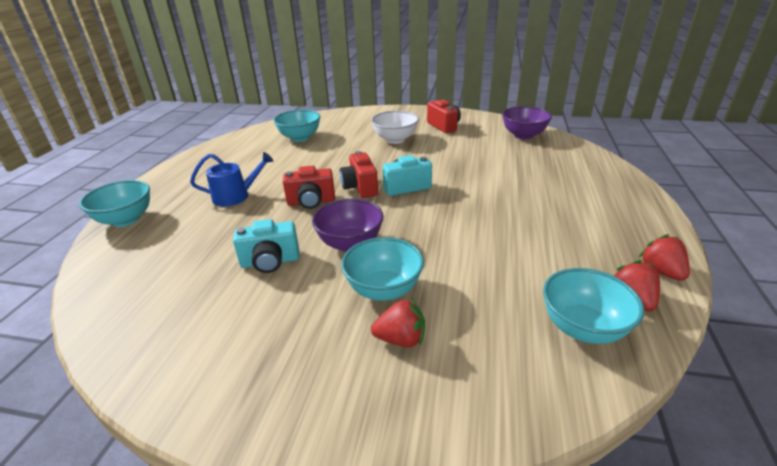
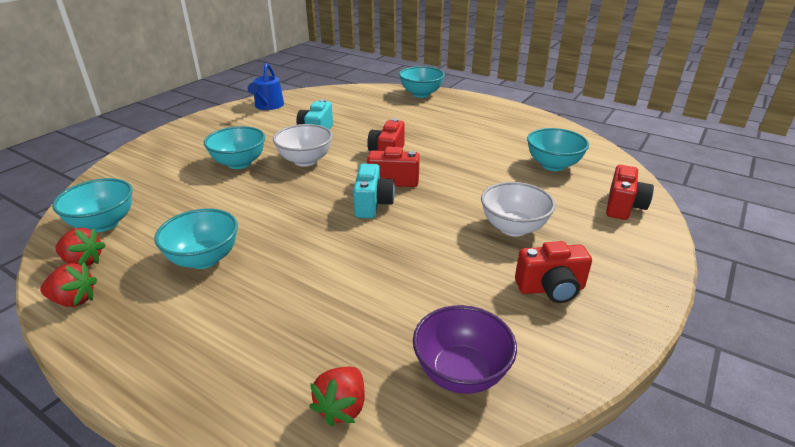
camera: 110 degrees right, 0 degrees up
blue watering can [190,152,274,206] -> blue watering can moved to [248,63,284,110]
purple bowl [312,199,384,252] -> white bowl [273,124,333,167]
red strawberry [371,299,425,347] -> red strawberry moved to [309,367,365,426]
none -> turquoise bowl [154,208,238,269]
none -> red camera [606,165,654,220]

